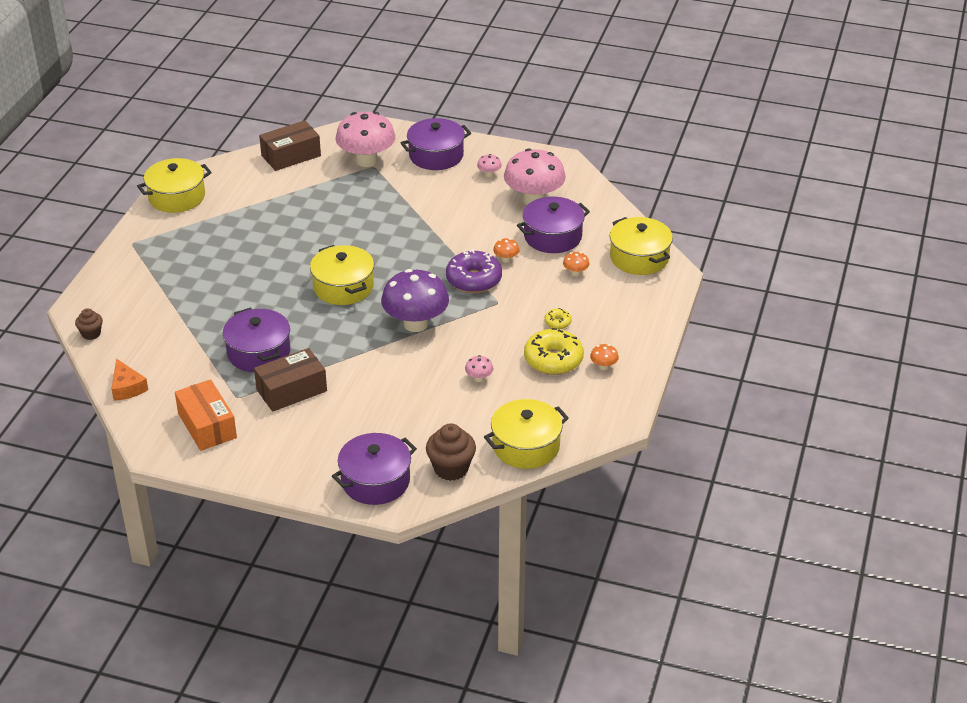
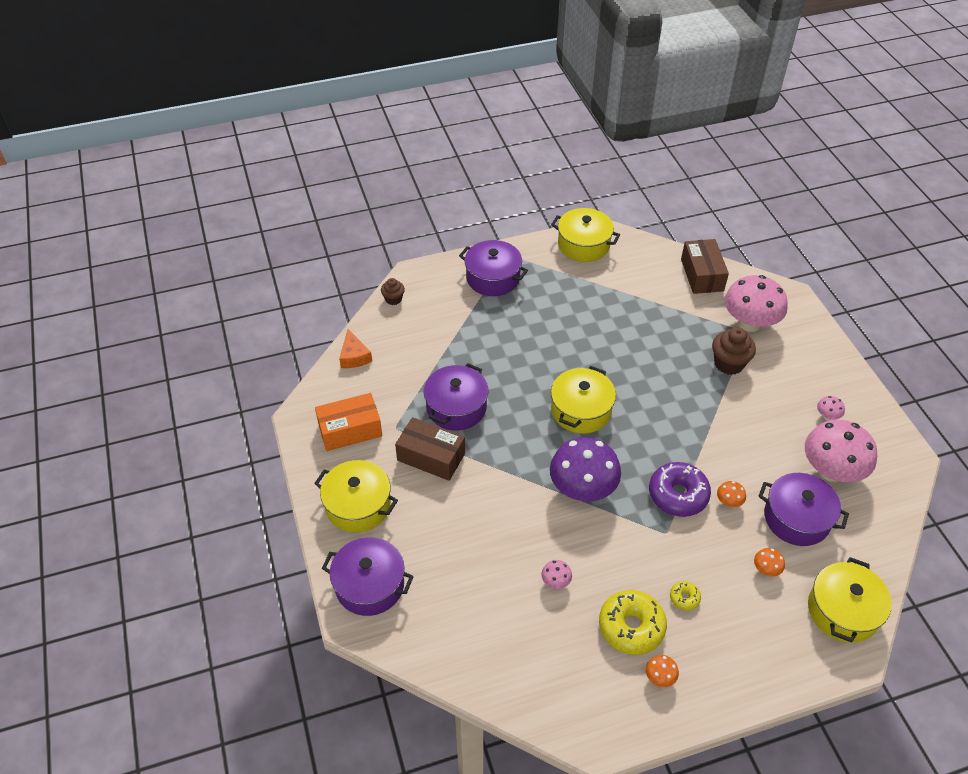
camera: 55 degrees right, 10 degrees up
orange cheese [112,359,148,401] -> orange cheese turned 45 degrees counterclockwise [339,329,372,368]
orange box [175,379,237,451] -> orange box turned 45 degrees clockwise [315,393,382,451]
brown box [259,120,321,171] -> brown box turned 60 degrees clockwise [681,239,729,294]
purple pot [400,118,471,170] -> purple pot moved to [459,240,528,296]
brown cupcake [426,423,476,481] -> brown cupcake moved to [712,327,756,375]
yellow pot [484,399,569,469] -> yellow pot moved to [314,460,398,533]

